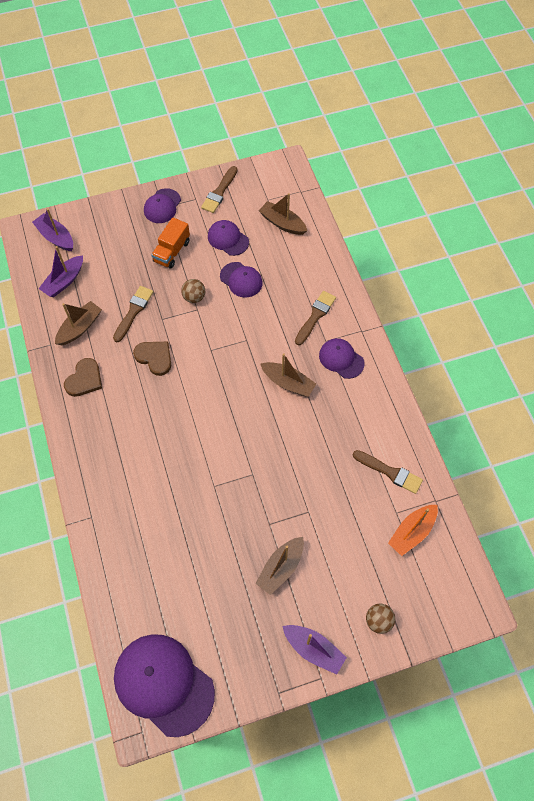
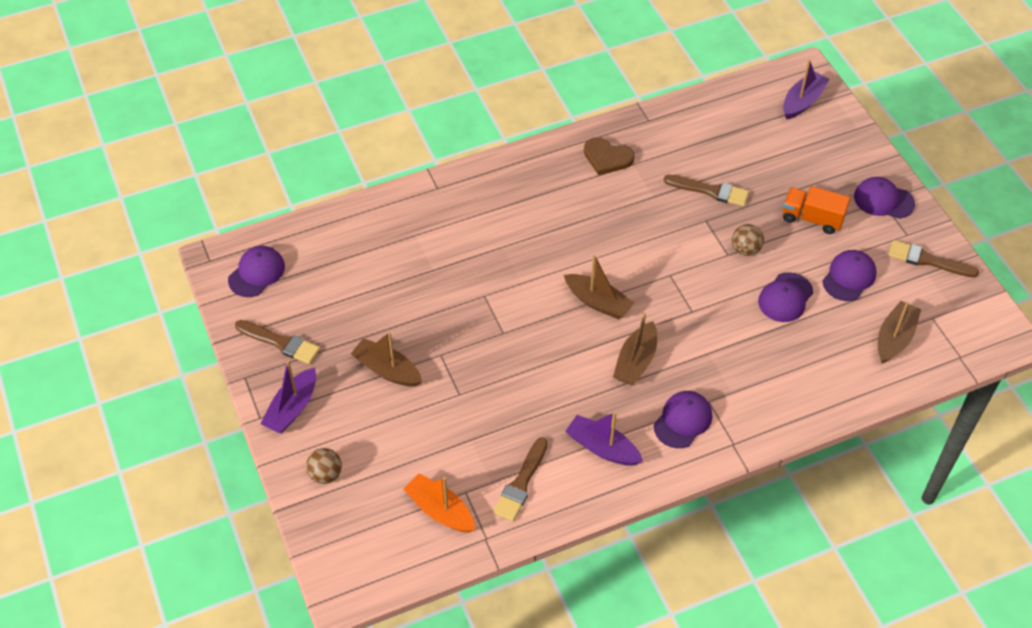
camera: 85 degrees right, 10 degrees down
purple boat [39,246,83,297] -> purple boat moved to [565,412,643,466]
brown boat [55,301,102,345] -> brown boat moved to [564,255,635,319]
purple cap [114,634,215,737] -> purple cap [228,246,285,297], size x0.54
brown heart [133,342,171,376] -> none
brown brush [295,291,336,345] -> brown brush moved to [235,320,320,364]

